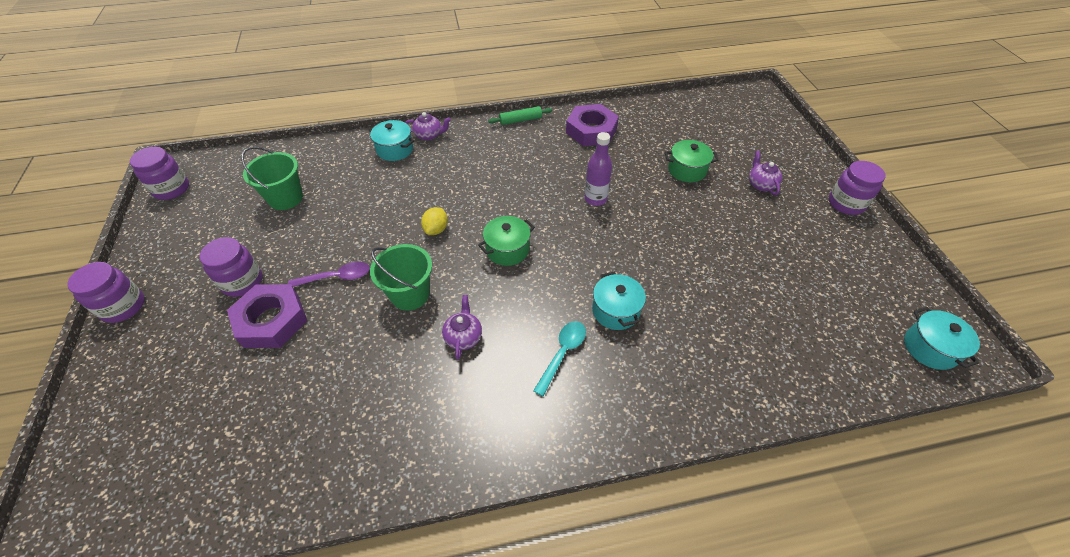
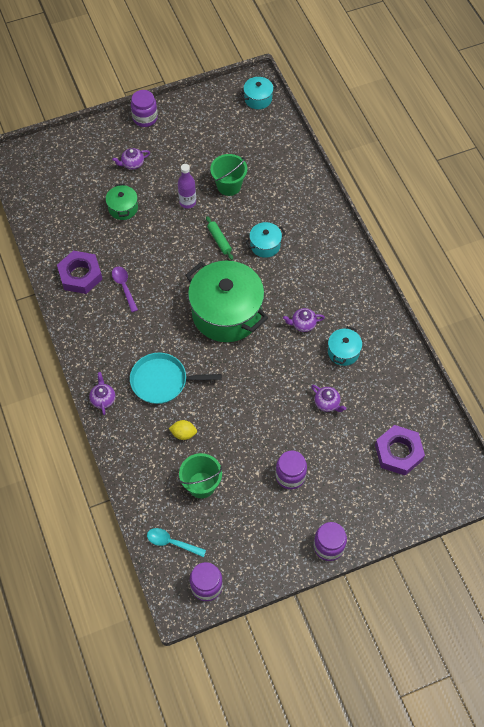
camera: 100 degrees left, 10 degrees up
purple nut [227,284,308,348] -> purple nut moved to [375,425,425,475]
purple spoon [288,261,370,287] -> purple spoon moved to [112,266,138,312]
turquoise pot [369,120,414,161] -> turquoise pot moved to [328,326,362,366]
green bucket [370,244,432,311] -> green bucket moved to [210,154,247,196]
yellow lemon [421,207,448,235] -> yellow lemon moved to [169,420,197,440]
green pot [478,216,535,266] -> green pot [185,261,268,342], size x2.22
green rolling pin [488,106,552,125] -> green rolling pin moved to [206,216,233,260]
turquoise spoon [533,321,586,396] -> turquoise spoon moved to [147,528,206,557]
purple bottle [584,132,612,206] -> purple bottle moved to [178,164,196,208]
none -> turquoise pan [130,353,222,404]
none -> purple teapot [311,385,347,412]

